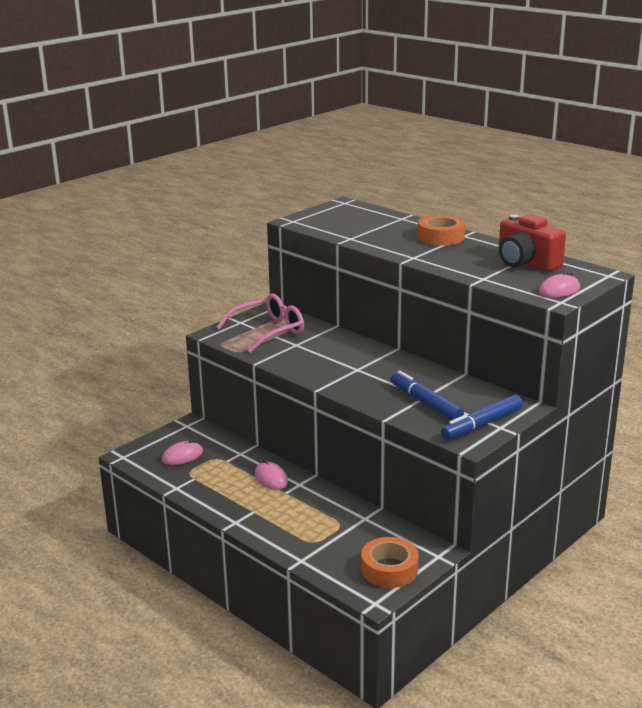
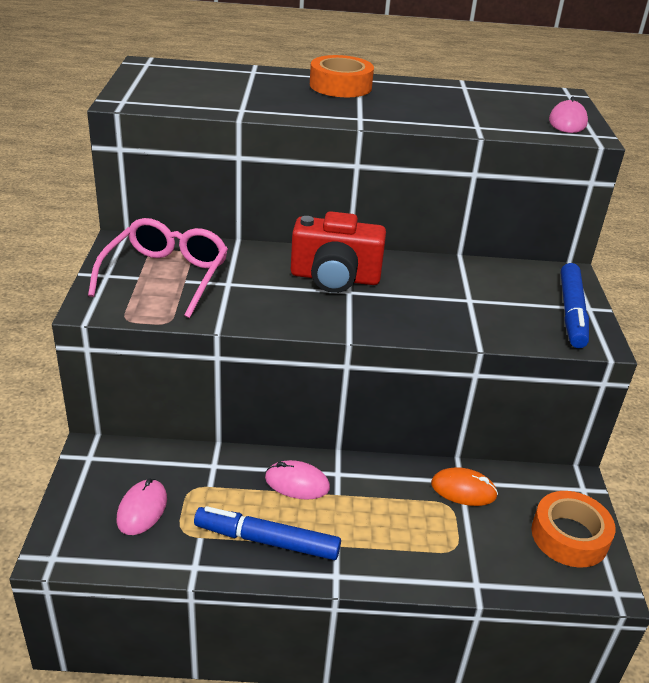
camera: 45 degrees left, 10 degrees up
blue marker [391,371,464,421] -> blue marker moved to [194,506,341,560]
red camera [498,214,566,271] -> red camera moved to [291,211,386,293]
none -> orange mouse [431,467,498,506]

